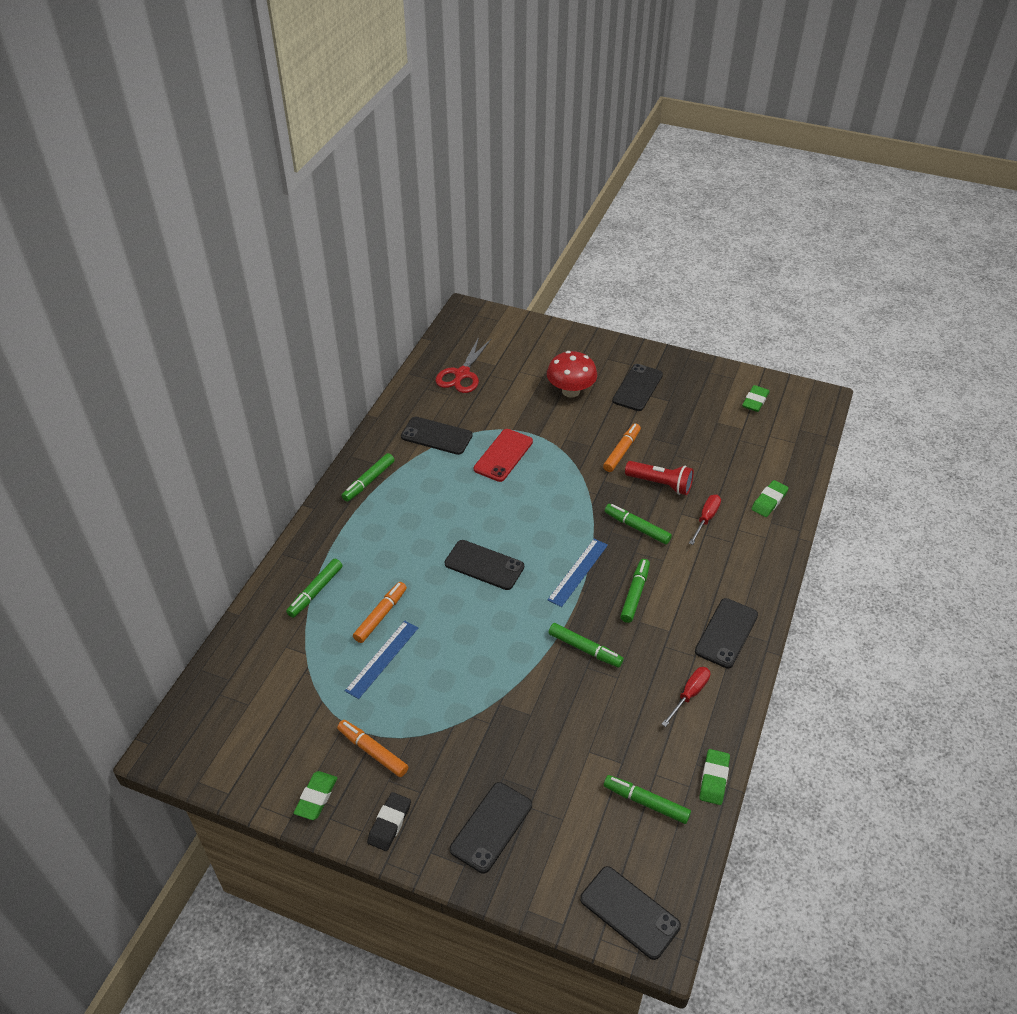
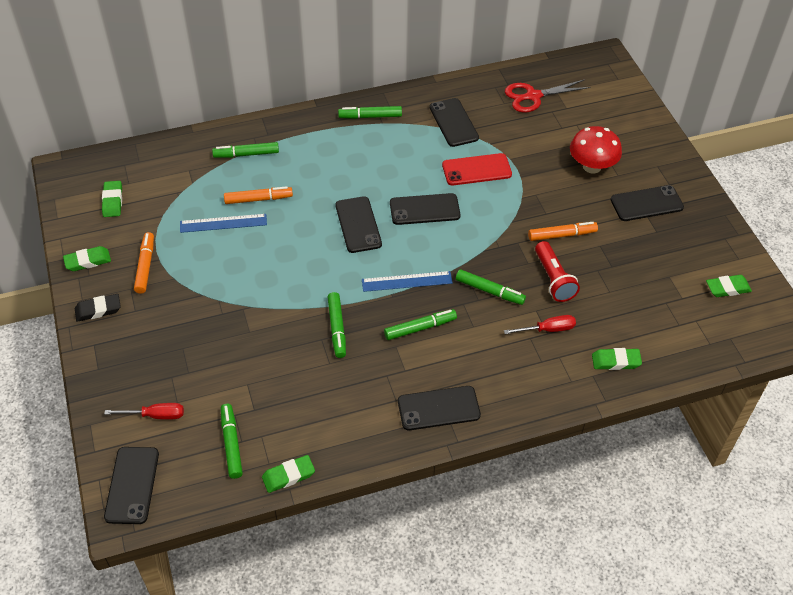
camera: 50 degrees right, 5 degrees up
black phone [450,782,532,874] -> black phone moved to [390,193,461,225]
green marker [605,504,672,545] -> green marker turned 120 degrees clockwise [456,269,526,305]
red screwdriver [662,667,710,727] -> red screwdriver moved to [104,403,184,420]
none -> green eraser [102,181,122,217]

